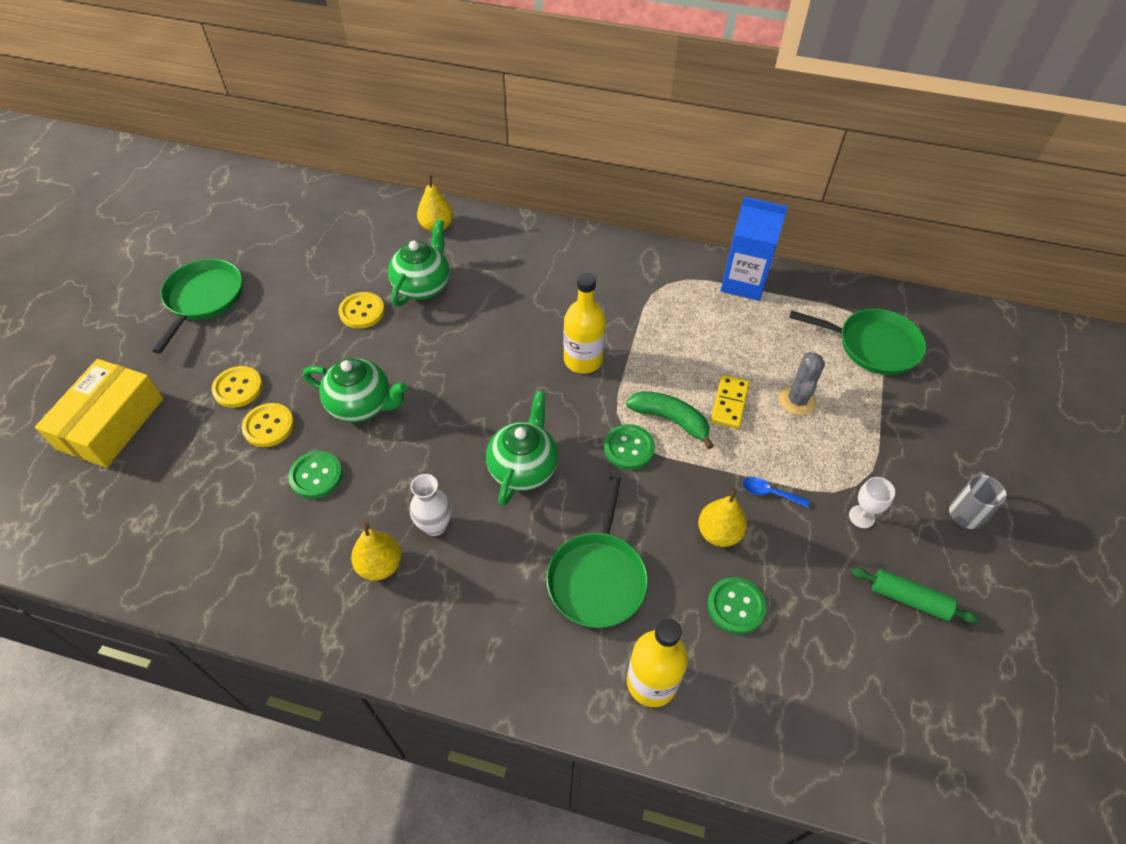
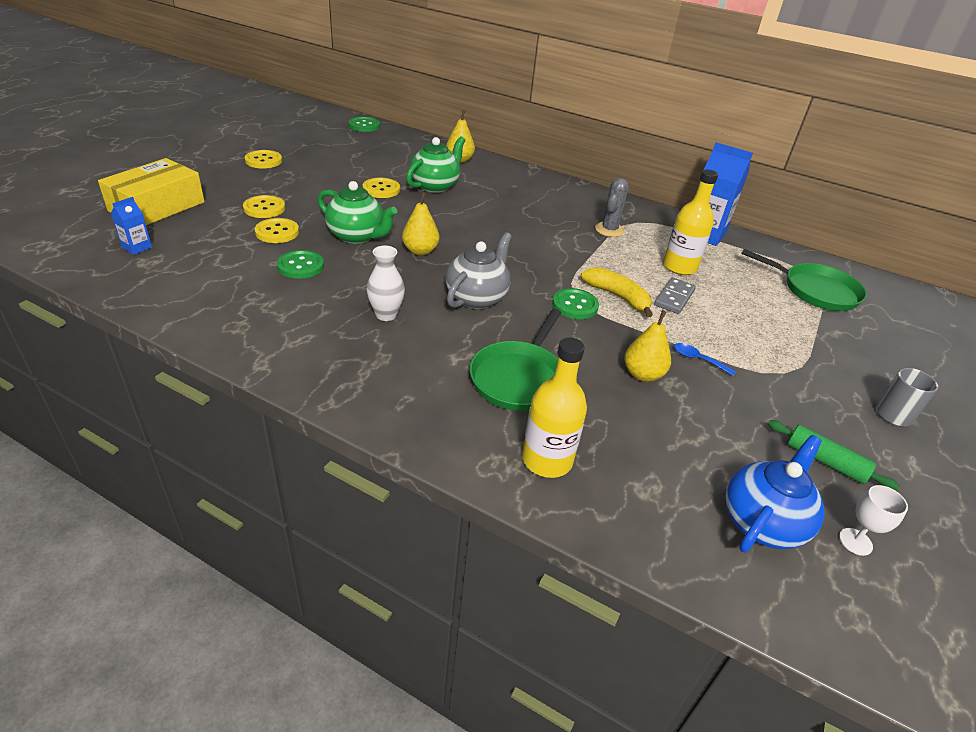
camera: 10 degrees right, 15 degrees down
green pan [152,259,242,354] -> yellow button [245,150,282,169]
yellow pear [351,522,402,581] -> yellow pear moved to [402,192,439,255]
green teapot [486,391,558,506] -> grey teapot [446,232,512,309]
yellow bottle [563,273,606,374] -> yellow bottle moved to [663,169,718,275]
green banana [626,391,714,449] -> yellow banana [581,267,653,317]
green button [707,577,766,634] -> green button moved to [348,117,380,132]
yellow domino [711,375,749,429] -> grey domino [654,278,696,314]
grey cactus [779,352,825,415] -> grey cactus moved to [595,178,629,237]
white goblet [849,477,895,528] -> white goblet moved to [839,485,908,556]
none -> blue carton [111,197,152,255]
none -> blue teapot [725,435,825,553]

